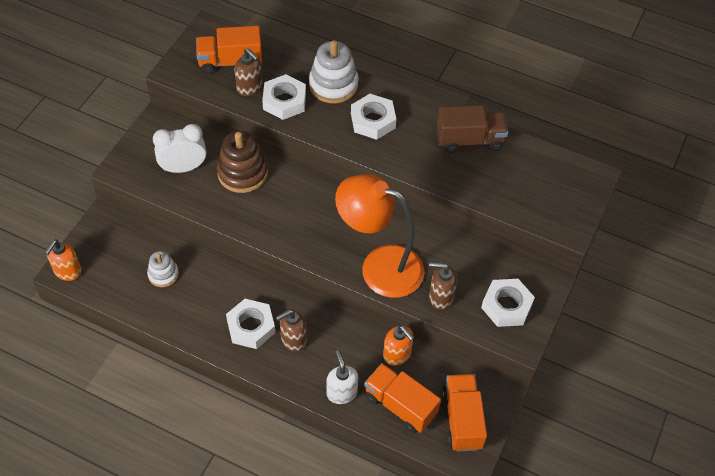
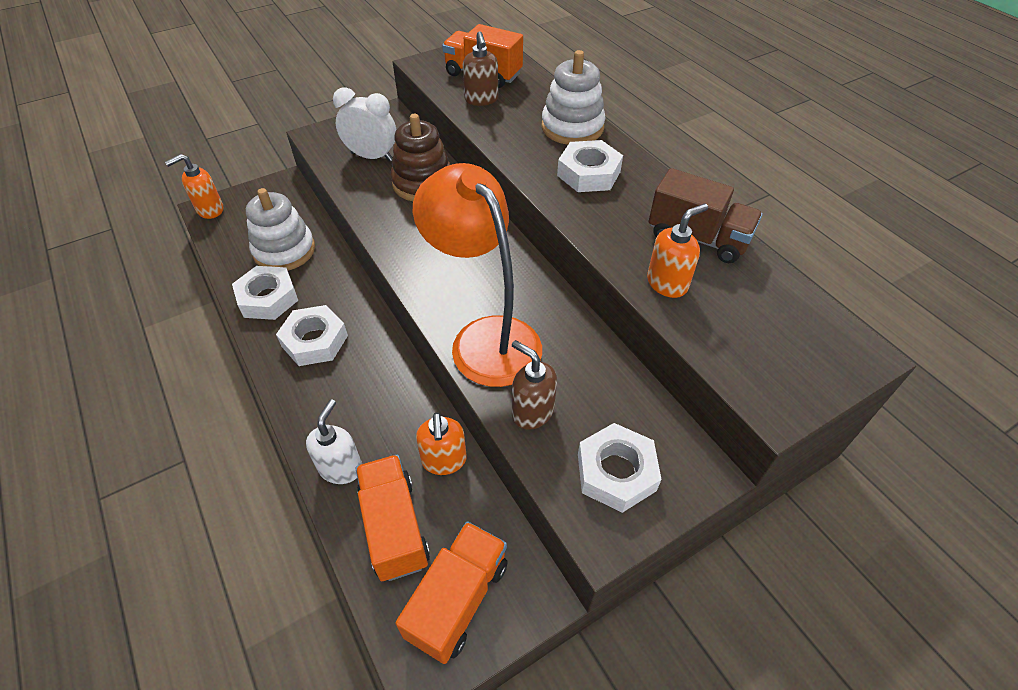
camera: 35 degrees right, 5 degrees down
white stacking toy [147,251,179,287] -> white stacking toy [246,188,315,270], size x1.69
white nut [262,74,306,120] -> white nut moved to [232,266,298,320]
brown soap dispenser [276,310,307,352] -> none
none -> orange soap dispenser [647,203,708,298]

